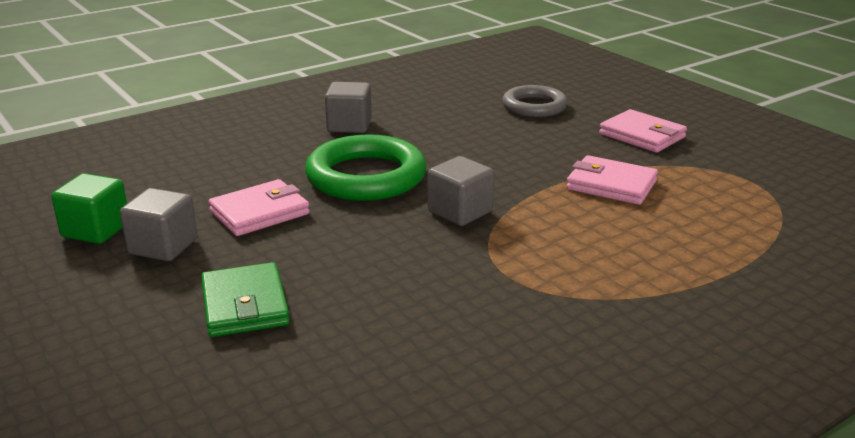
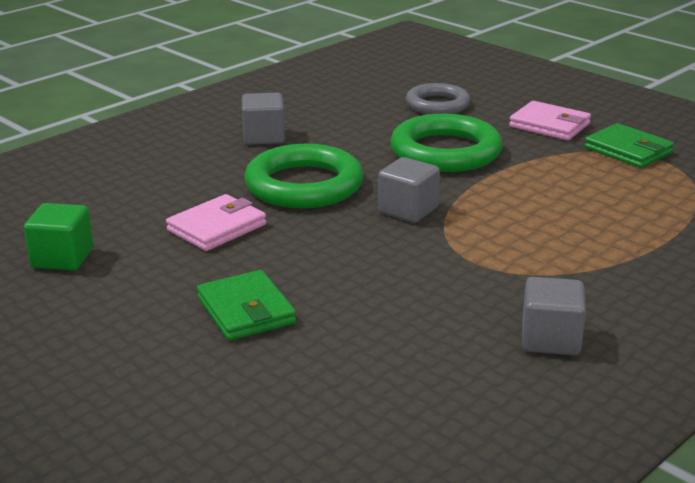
camera: 10 degrees left, 0 degrees up
grey cube [120,188,197,261] -> grey cube moved to [522,277,586,355]
pink wallet [566,155,658,205] -> none
none -> green ring [390,114,502,172]
none -> green wallet [584,123,674,168]

